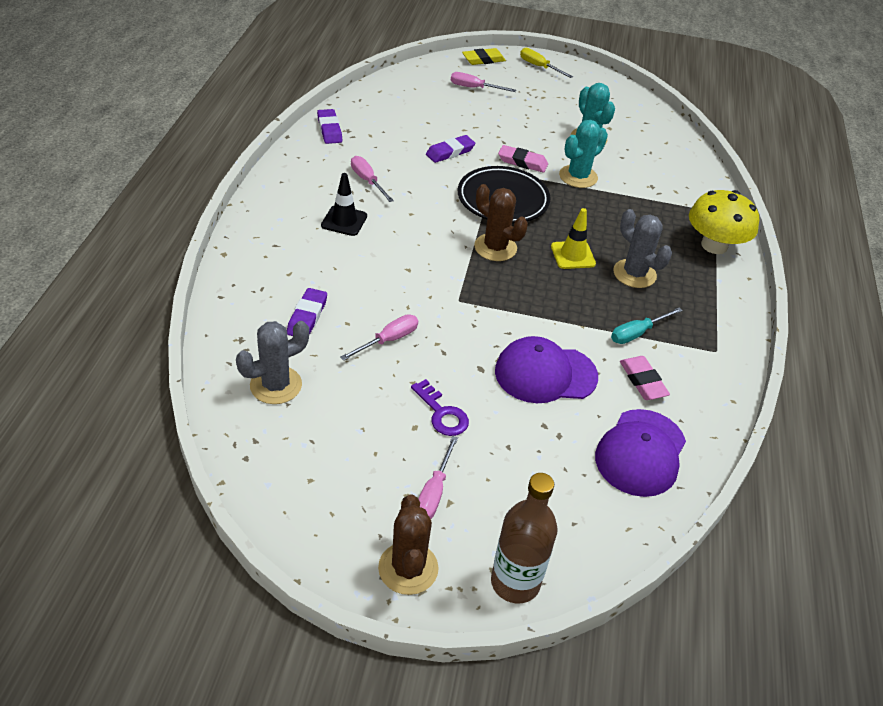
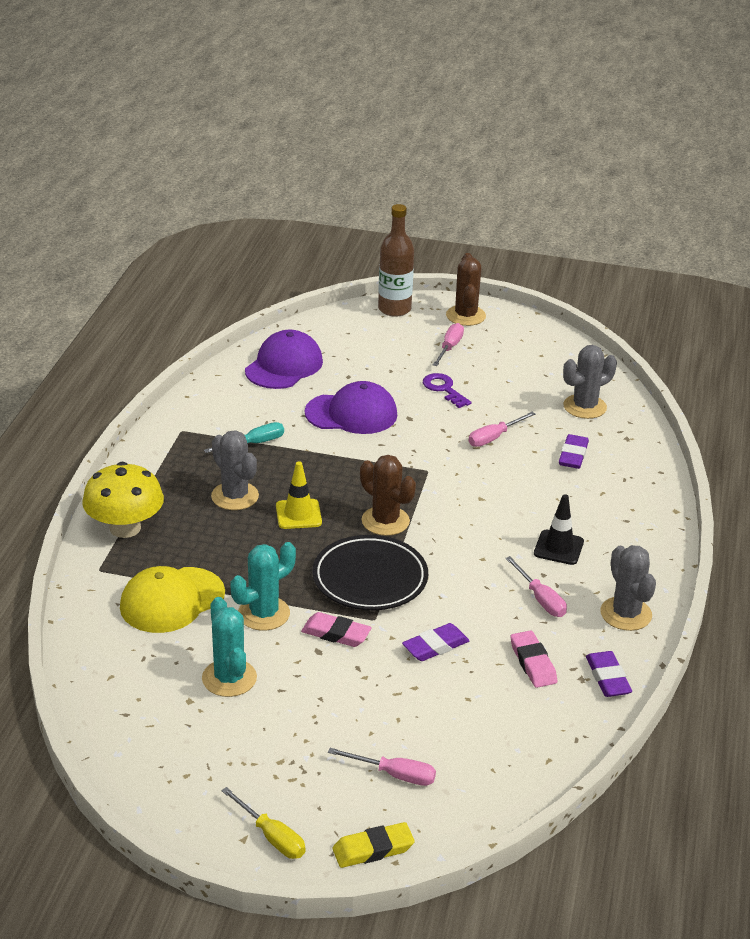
camera: 175 degrees left, 10 degrees down
pink eraser [620,356,670,400] -> pink eraser moved to [510,630,557,688]
none -> yellow cap [120,566,225,633]
none -> grey cactus [600,545,656,631]

